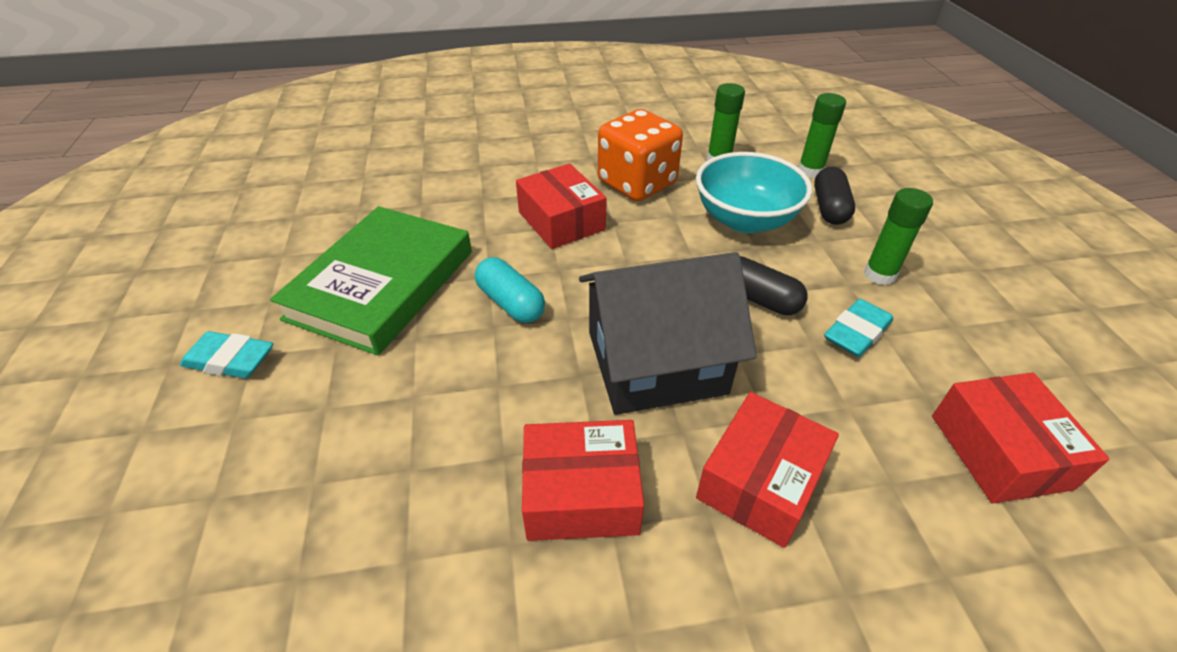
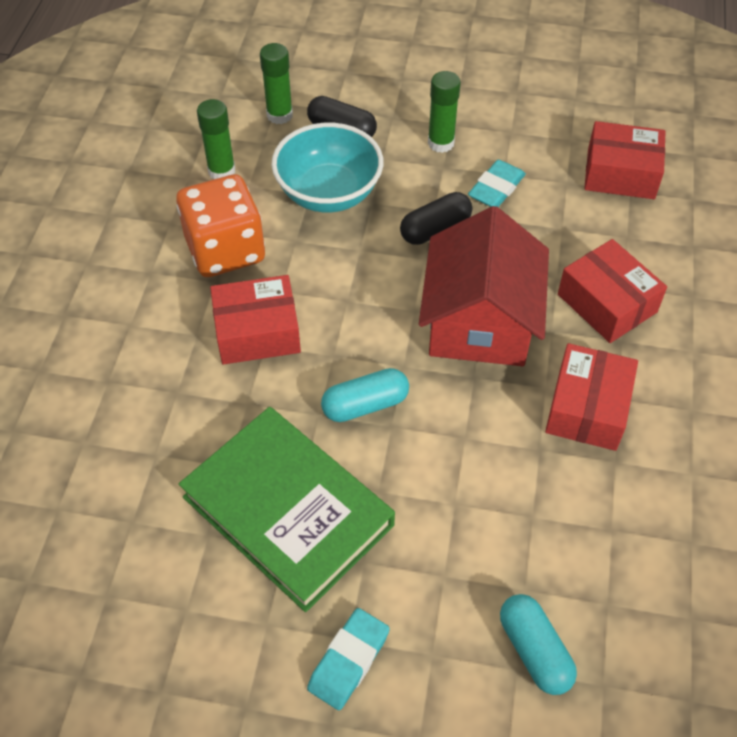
camera: 70 degrees left, 10 degrees up
black house [579,252,757,415] -> red house [419,206,549,366]
turquoise eraser [824,299,893,357] -> turquoise eraser turned 60 degrees clockwise [468,160,526,207]
none -> turquoise capsule [500,594,577,695]

